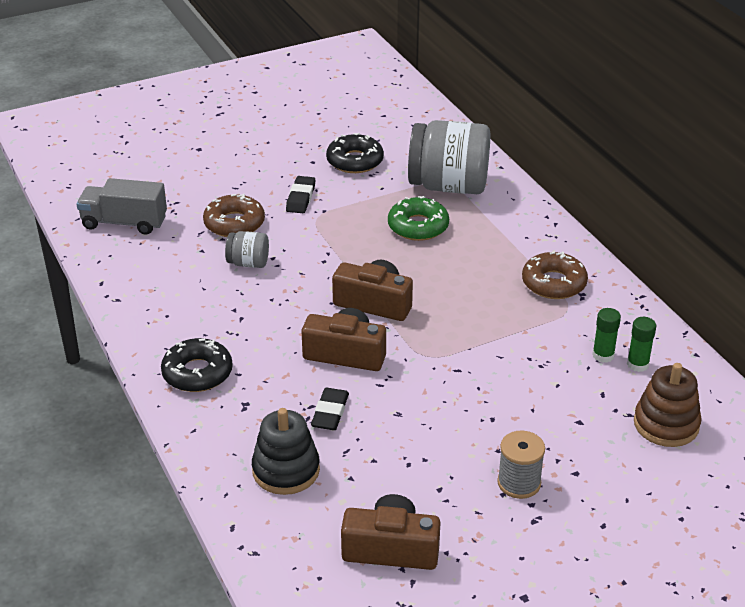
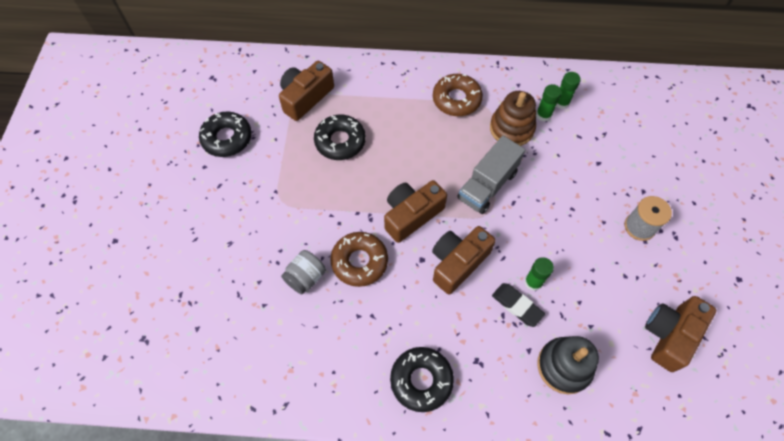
camera: 60 degrees left, 25 degrees up
grey truck [77,178,167,235] -> grey truck moved to [457,136,525,214]
brown donut [203,194,265,237] -> brown donut moved to [330,232,388,287]
black eraser [286,176,315,213] -> none
green donut [388,196,449,241] -> black donut [314,115,366,160]
grey jar [408,120,490,194] -> brown camera [279,61,334,121]
brown stacking toy [634,363,701,447] -> brown stacking toy moved to [490,91,536,146]
none -> green glue stick [524,257,554,291]

